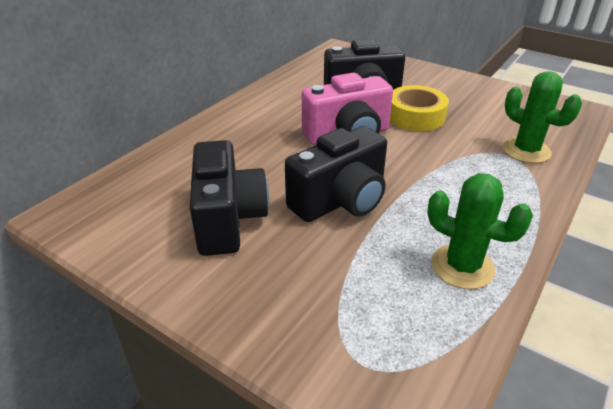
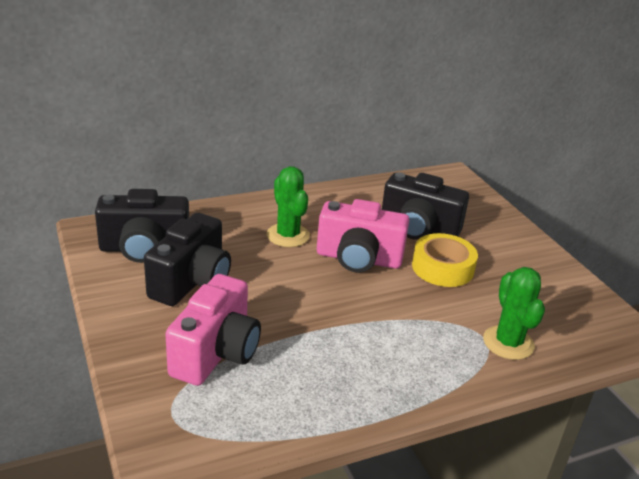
camera: 30 degrees right, 5 degrees down
black camera [285,126,387,222] -> black camera moved to [95,189,189,263]
green cactus [427,173,533,289] -> green cactus moved to [267,166,310,247]
none -> pink camera [165,274,261,386]

